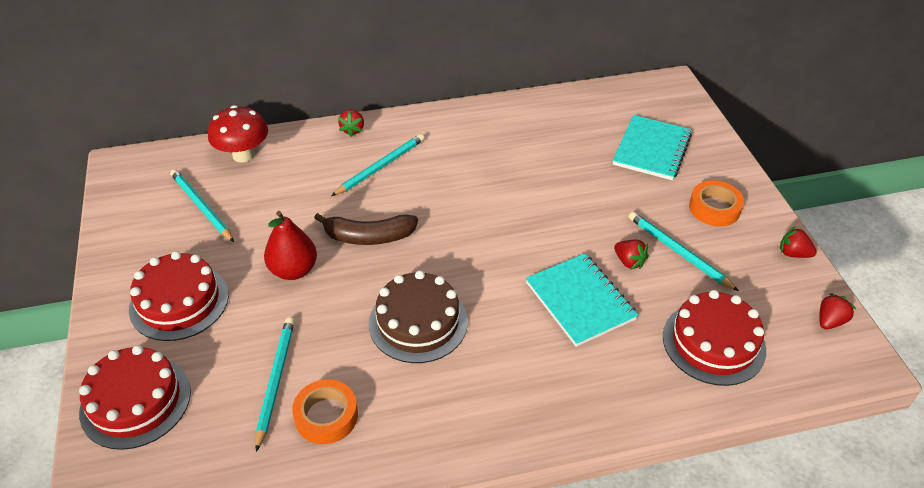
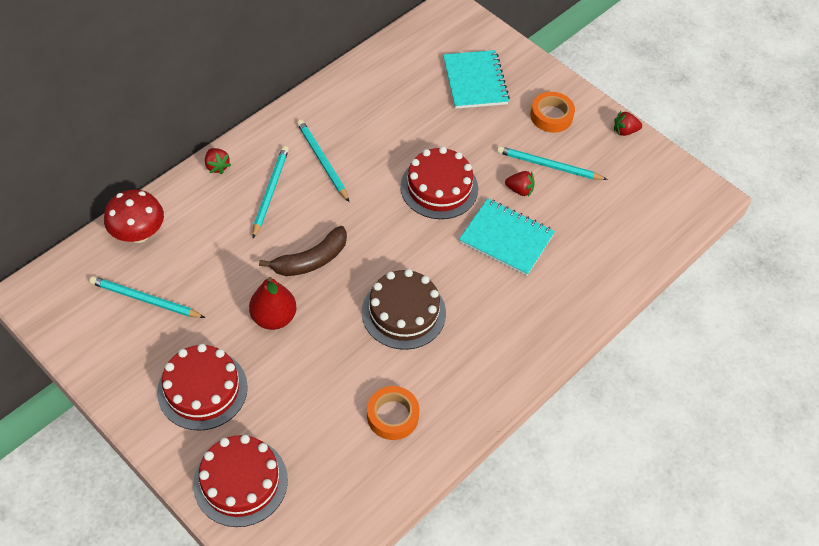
camera: 35 degrees left, 10 degrees up
turquoise pencil [255,317,295,452] -> turquoise pencil moved to [297,120,349,202]
red cake [663,290,766,386] -> red cake moved to [400,147,478,219]
red strawberry [819,293,856,329] -> none

